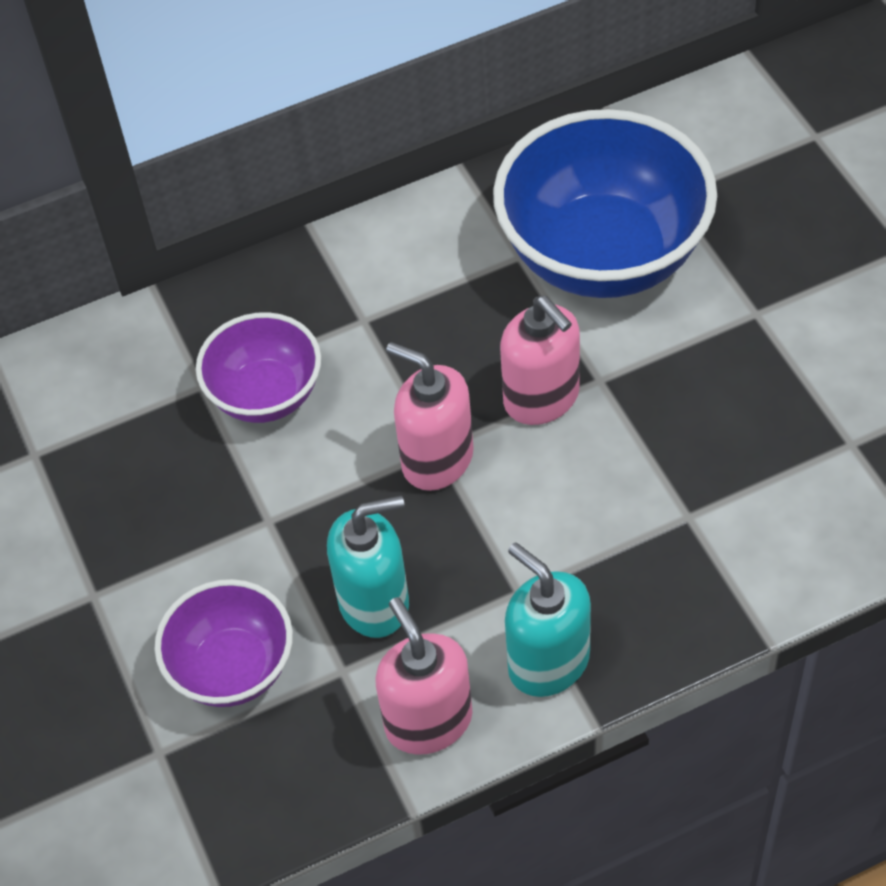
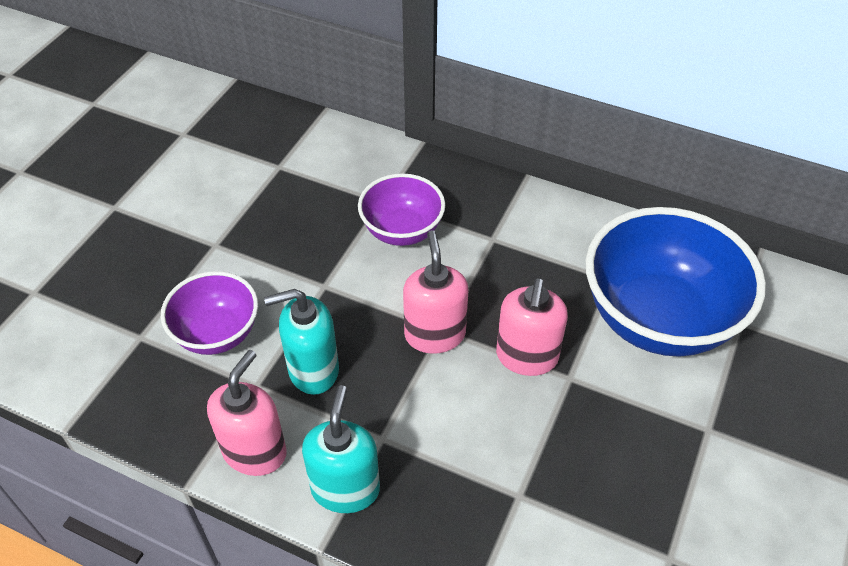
camera: 45 degrees right, 5 degrees down
turquoise soap dispenser [327,495,409,638] -> turquoise soap dispenser turned 135 degrees clockwise [264,289,339,395]

